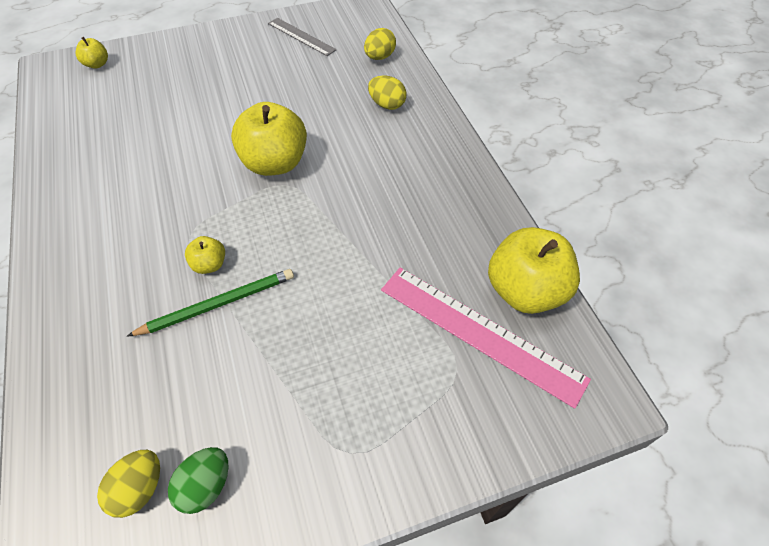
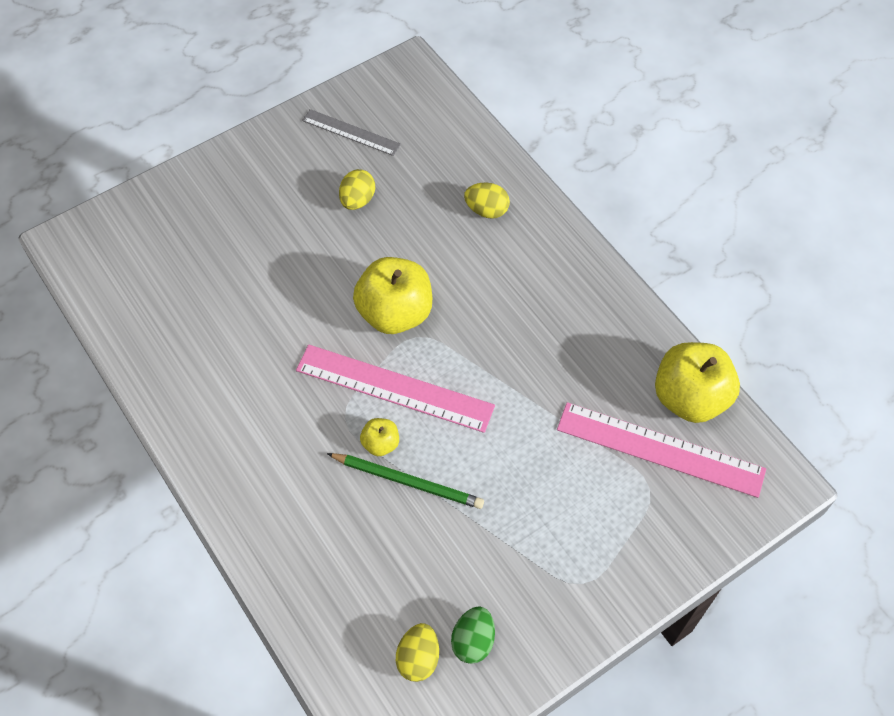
camera: 15 degrees left, 5 degrees up
yellow apple [76,37,108,69] -> none
green pencil [126,269,294,337] -> green pencil turned 60 degrees clockwise [327,453,484,509]
yellow egg [364,28,396,60] -> yellow egg moved to [339,169,375,210]
none -> pink ruler [296,344,495,433]

